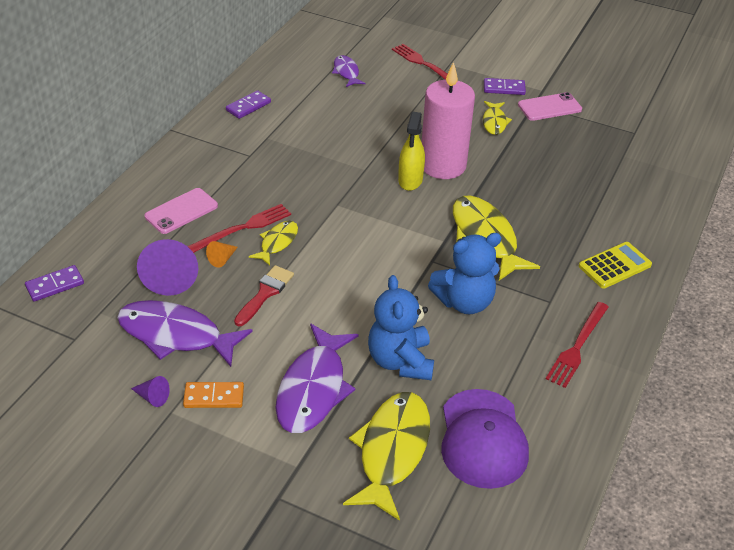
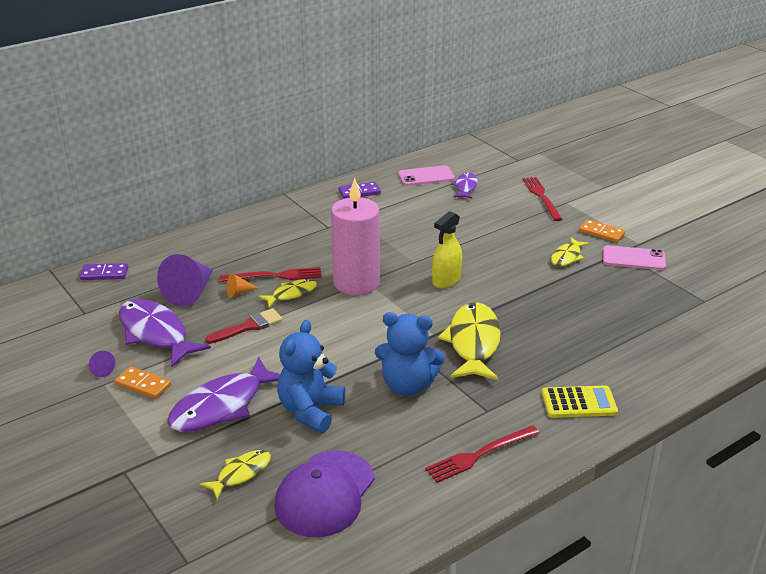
camera: 30 degrees right, 10 degrees down
pink phone [144,188,218,234] -> pink phone moved to [398,165,455,186]
yellow fish [343,392,430,521] -> yellow fish [200,450,271,500], size x0.54
pink candle [422,62,475,179] -> pink candle moved to [331,178,380,295]
purple domino [484,78,526,95] -> orange domino [579,219,625,243]

